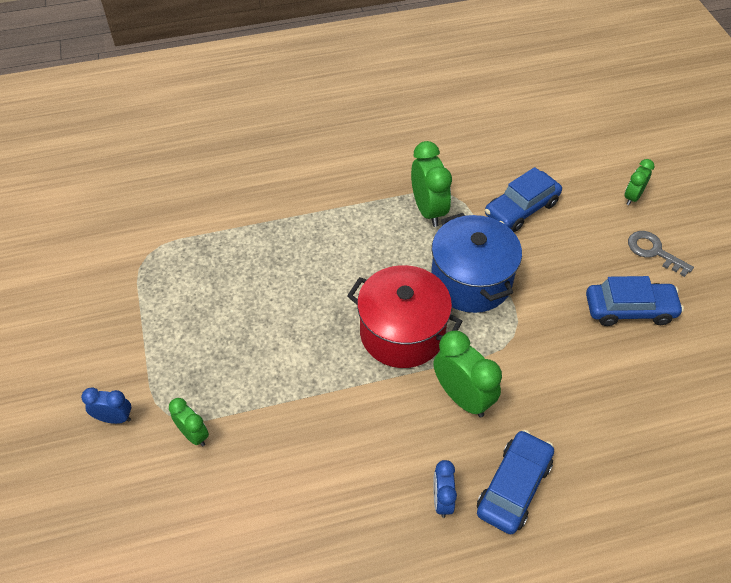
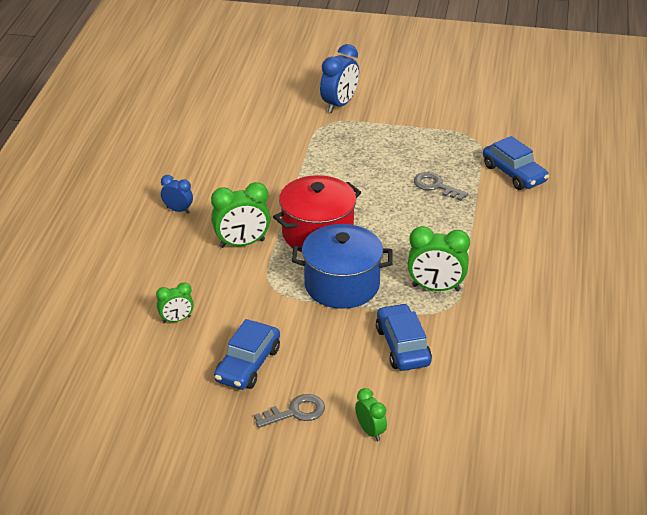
camera: 115 degrees right, 15 degrees down
blue clock [81,388,131,424] -> blue clock [320,44,359,113], size x1.71
green clock [169,398,209,446] -> green clock moved to [156,282,194,323]
blue car [477,430,554,534] -> blue car moved to [483,136,549,190]
none -> grey key [414,172,468,201]

